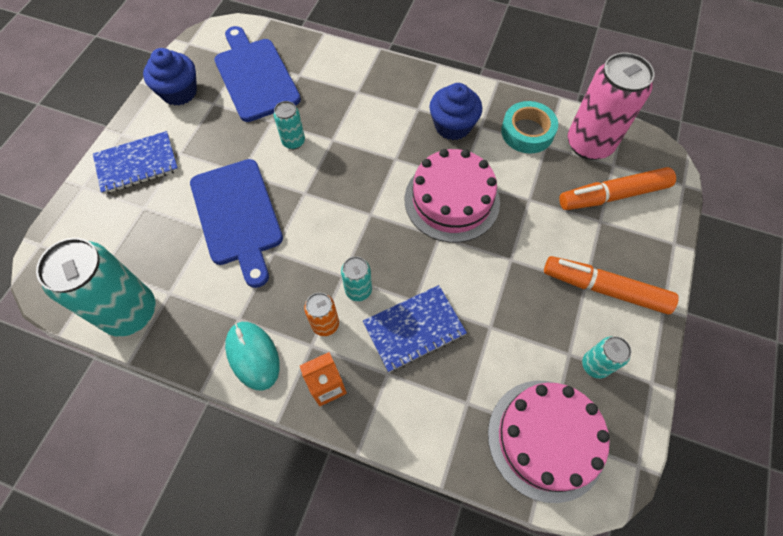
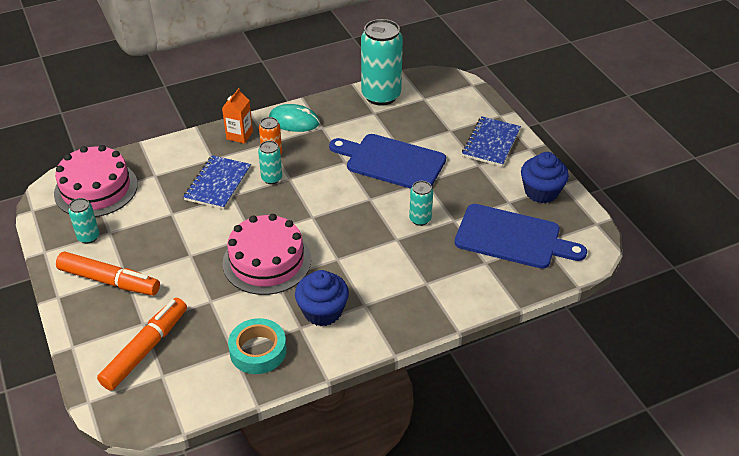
camera: 135 degrees right, 20 degrees down
orange marker [544,256,679,314] -> orange marker turned 45 degrees clockwise [56,252,160,296]
pink can [568,53,654,160] -> none

